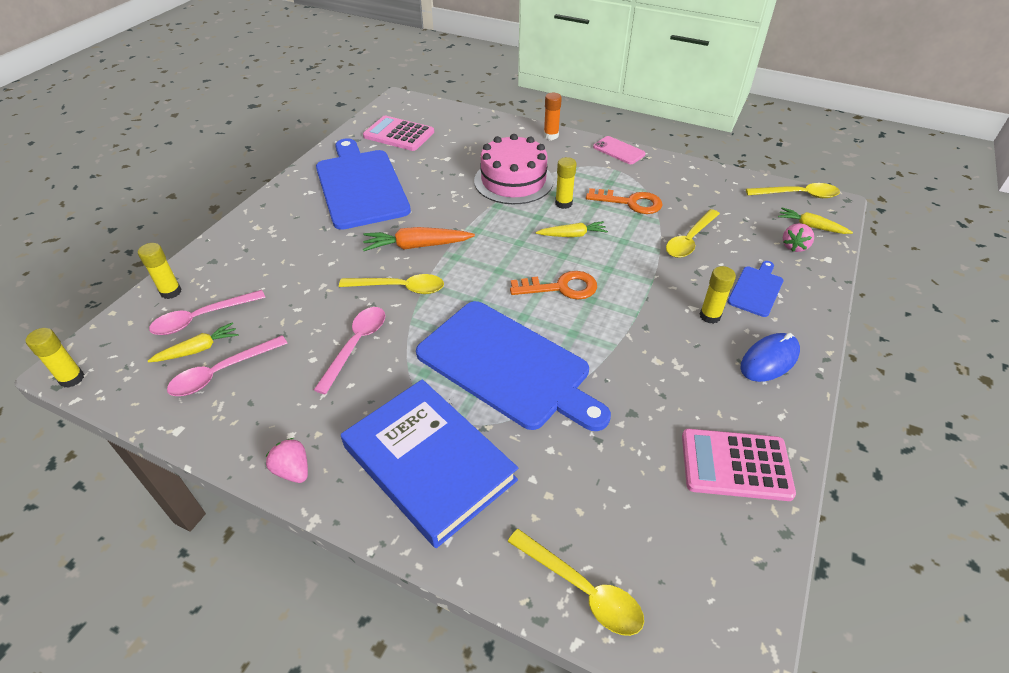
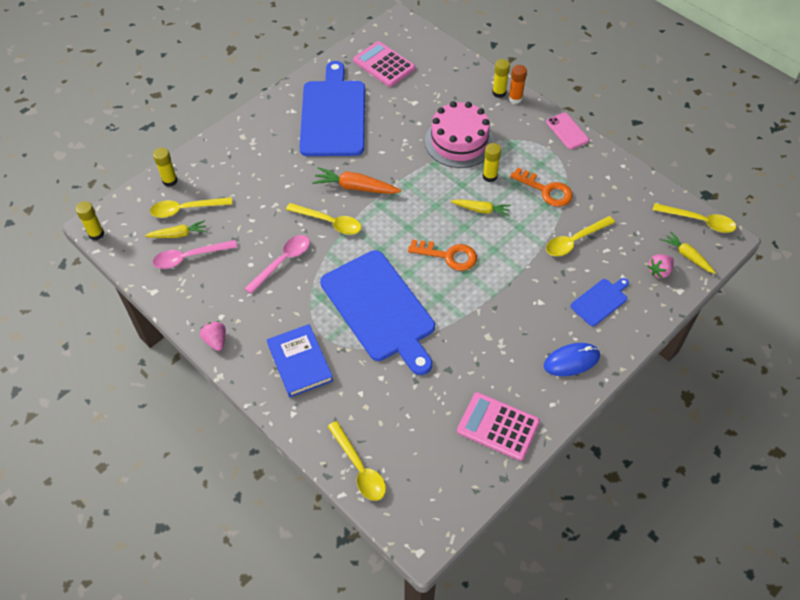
camera: 20 degrees right, 10 degrees up
pink spoon [149,290,266,335] -> yellow spoon [150,197,233,218]
blue book [341,379,518,548] -> blue book [267,324,333,398], size x0.66
yellow glue stick [700,266,736,324] -> yellow glue stick moved to [492,59,510,98]

